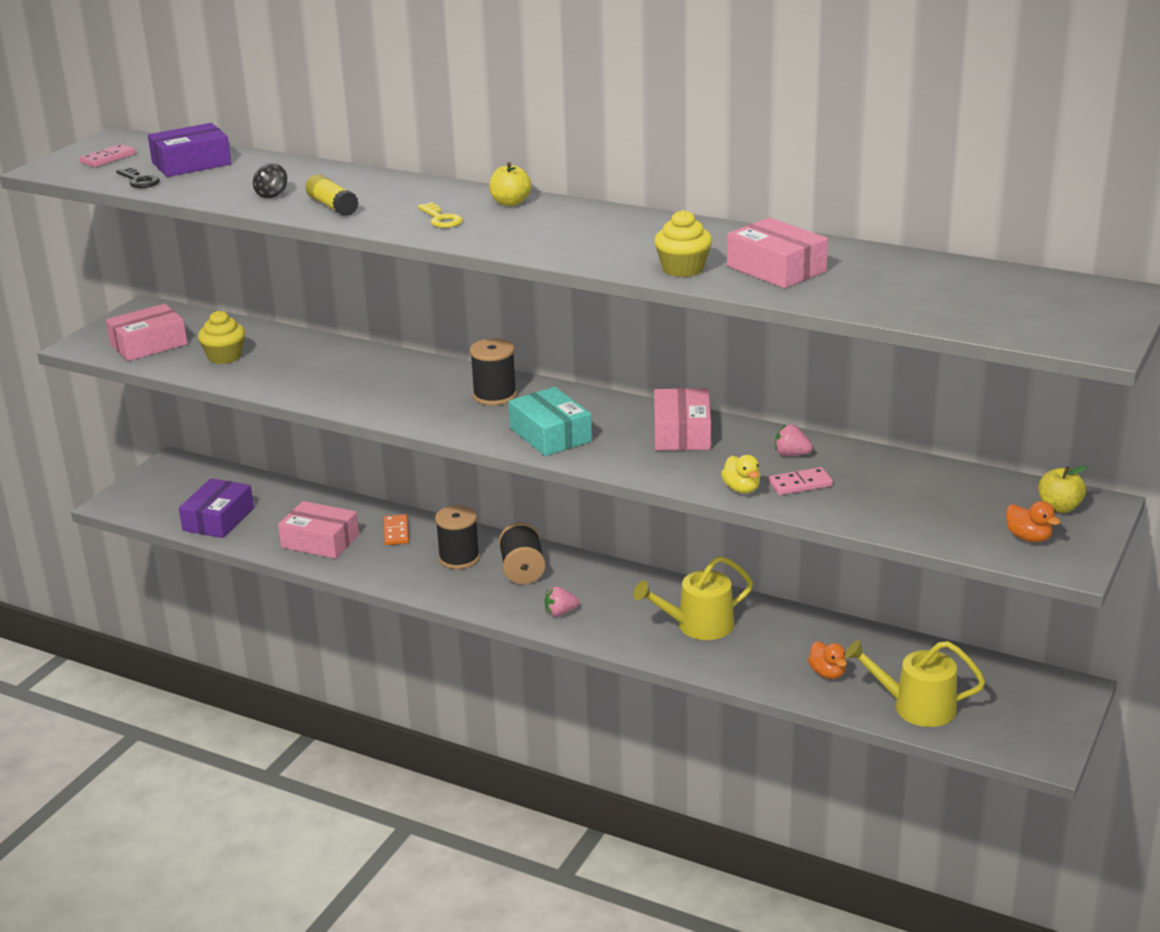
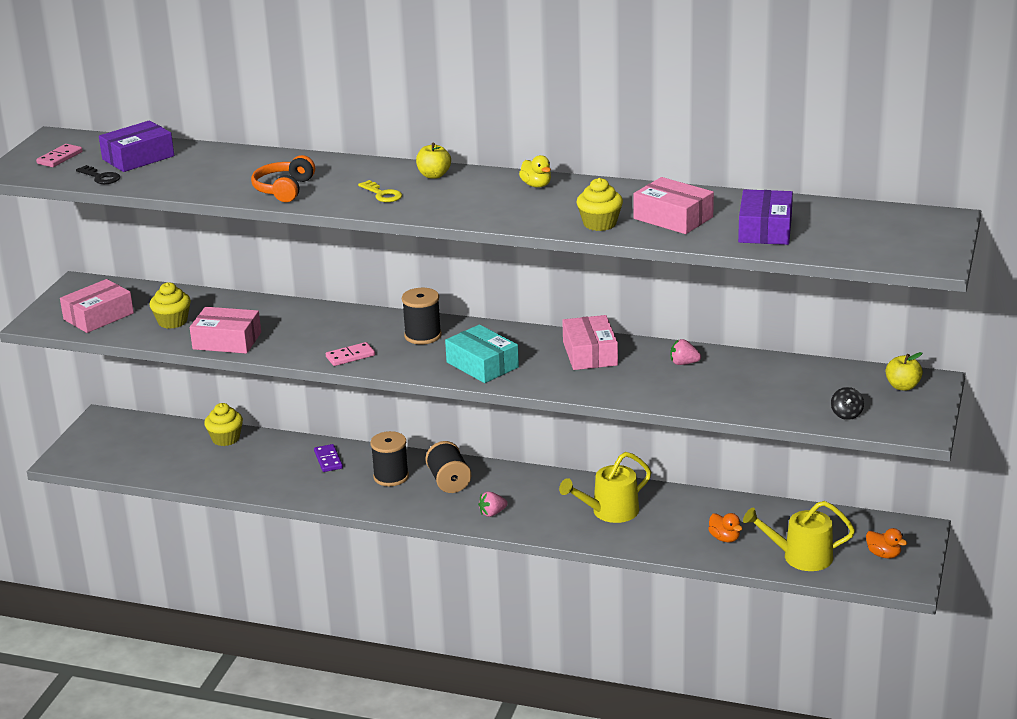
camera: 10 degrees left, 0 degrees up
purple box [179,478,254,538] -> purple box moved to [738,189,793,245]
black spinning top [253,163,287,198] -> black spinning top moved to [831,387,864,420]
pink box [278,501,359,559] -> pink box moved to [190,307,261,354]
yellow glue stick [305,174,359,216] -> orange headphones [251,155,315,202]
orange domino [384,514,409,545] -> purple domino [314,444,343,472]
yellow duck [721,455,760,493] -> yellow duck moved to [519,155,551,188]
pink domino [768,467,833,495] -> pink domino moved to [326,342,375,366]
orange duck [1006,501,1060,542] -> orange duck moved to [866,528,907,558]
none -> yellow cupcake [204,403,243,446]

